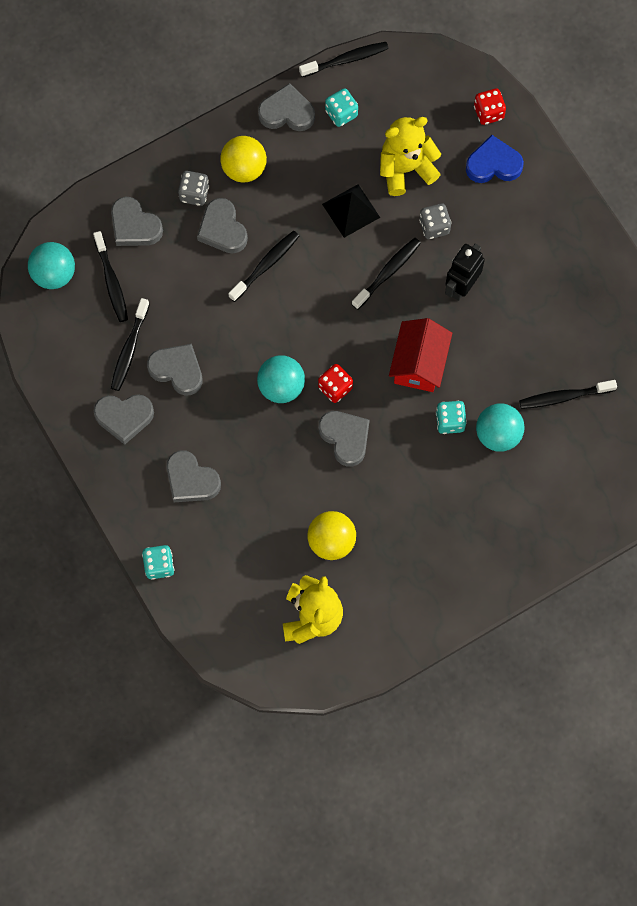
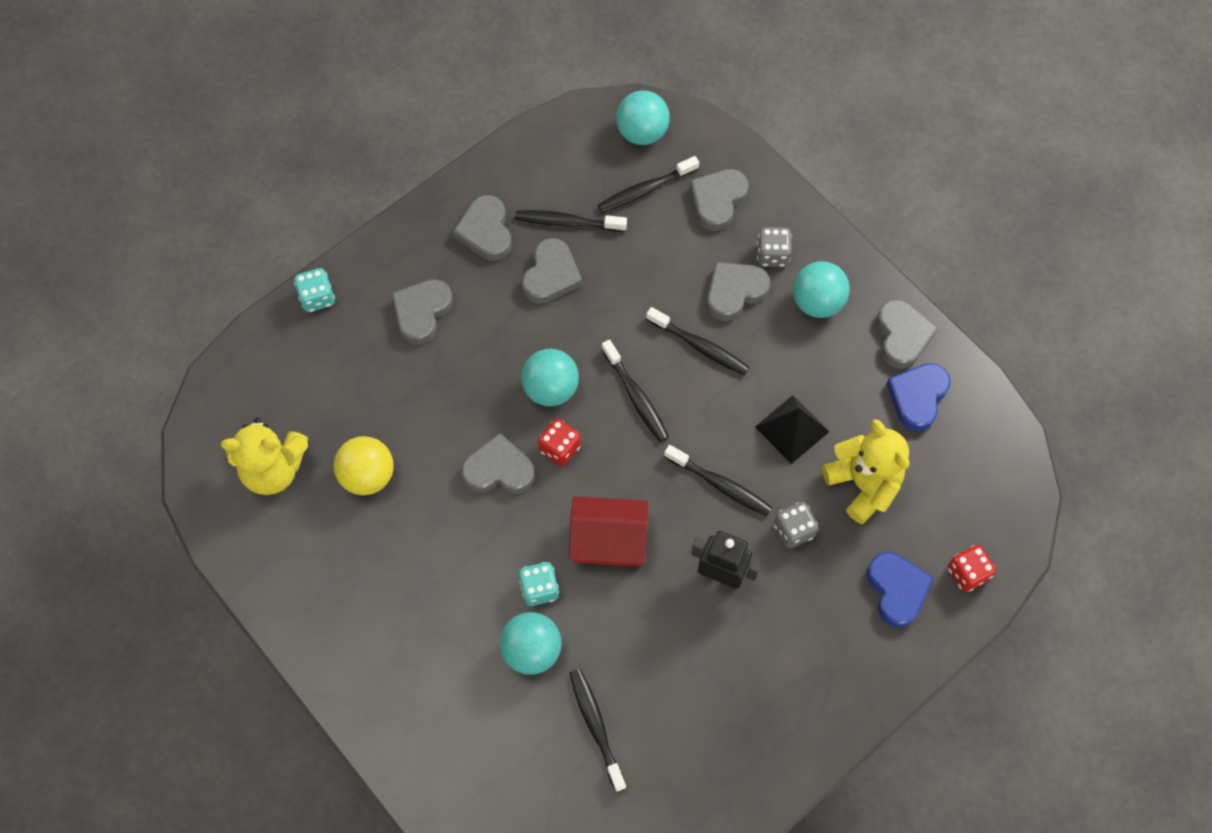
camera: 80 degrees right, 5 degrees down
yellow ball [220,136,267,183] -> turquoise ball [793,261,850,318]
black toothbrush [299,42,389,77] -> black toothbrush moved to [601,339,669,442]
grey heart [319,411,370,467] -> grey heart turned 135 degrees counterclockwise [461,433,535,494]
turquoise dice [325,88,358,127] -> blue heart [886,363,951,431]

